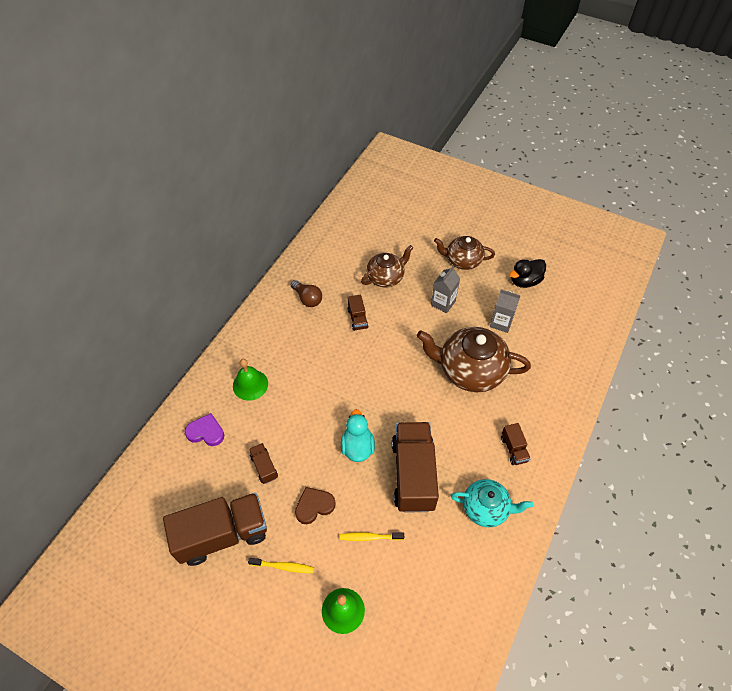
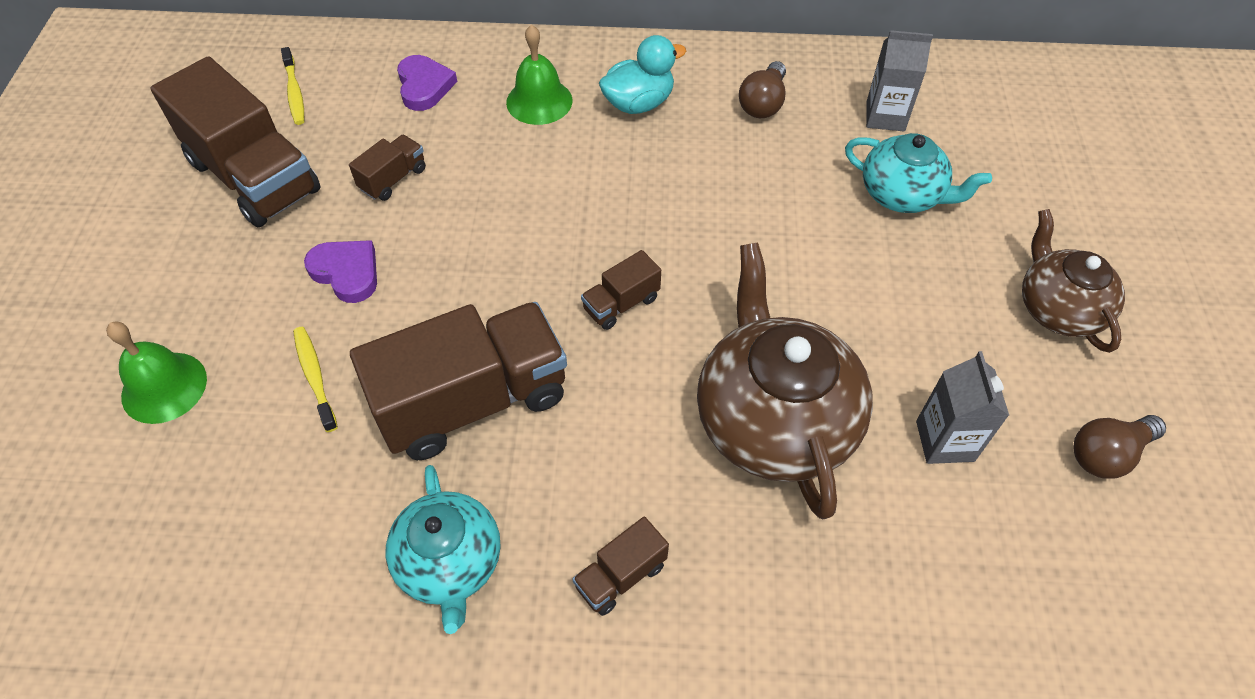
camera: 65 degrees right, 0 degrees up
yellow toothbrush [248,558,314,573] -> yellow toothbrush moved to [281,47,304,125]
brown heart [295,487,336,524] -> purple heart [304,240,377,303]
turquoise duck [341,409,375,462] -> turquoise duck moved to [599,35,686,114]
brown truck [348,295,368,331] -> brown truck moved to [581,250,661,330]
brown teapot [361,245,413,287] -> turquoise teapot [845,133,992,213]
grey carton [431,266,460,313] -> grey carton moved to [866,30,933,131]
black duck [510,259,546,288] -> brown light bulb [1073,415,1166,479]

